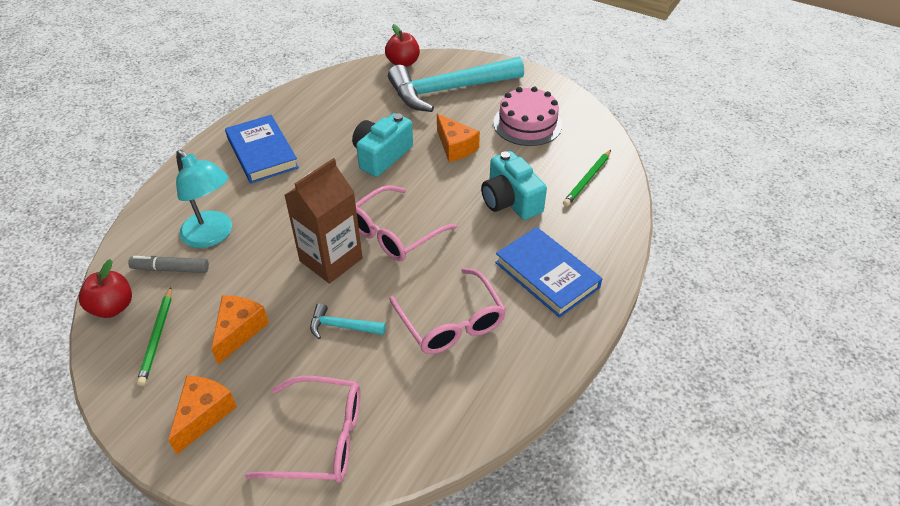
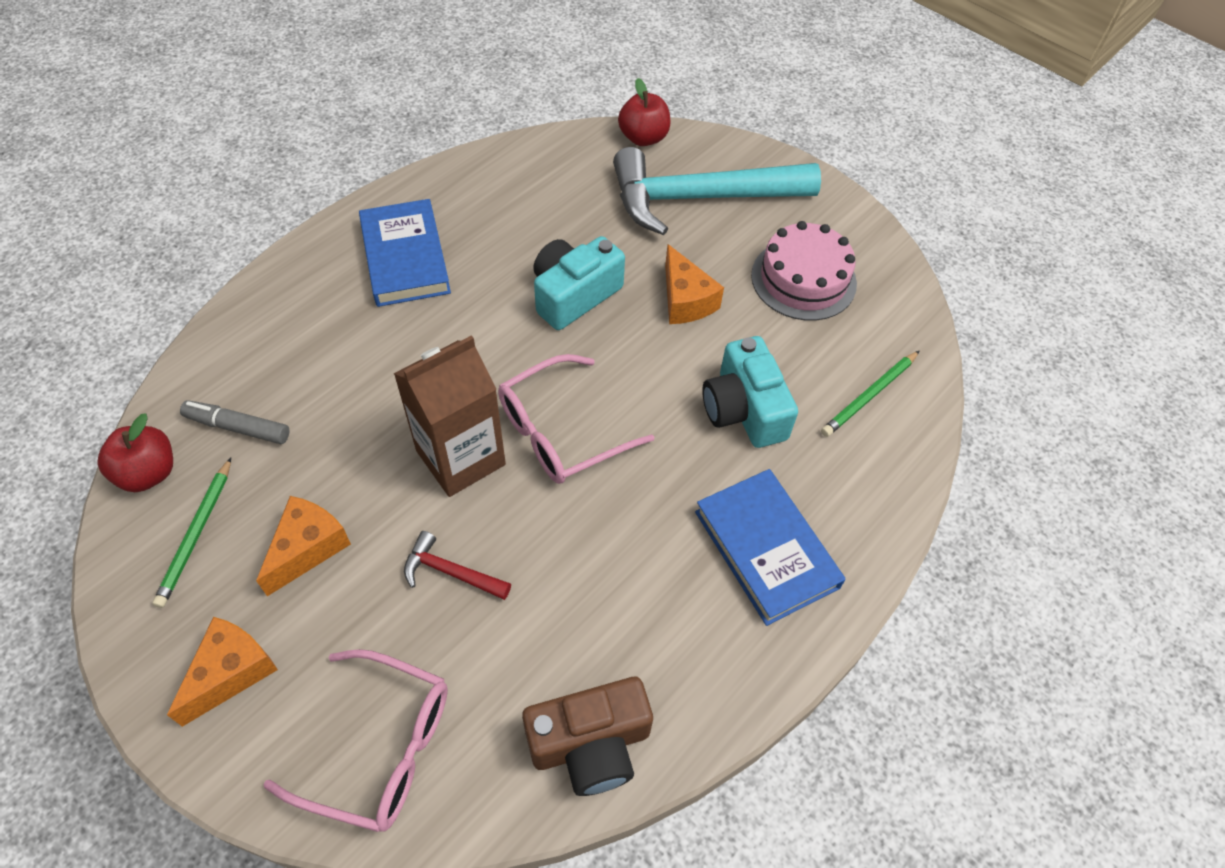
camera: 10 degrees right, 10 degrees up
turquoise lamp [176,150,232,248] -> none
turquoise hammer [310,303,386,339] -> red hammer [404,531,511,600]
pink glasses [389,268,506,354] -> none
none -> brown camera [522,677,653,796]

